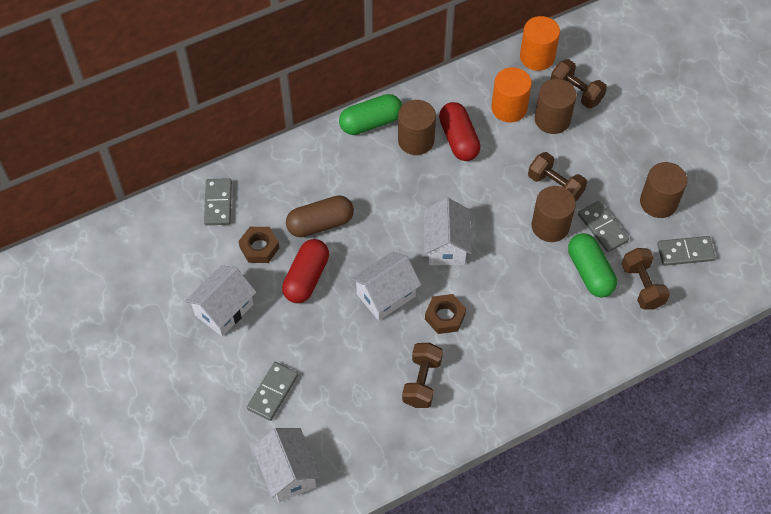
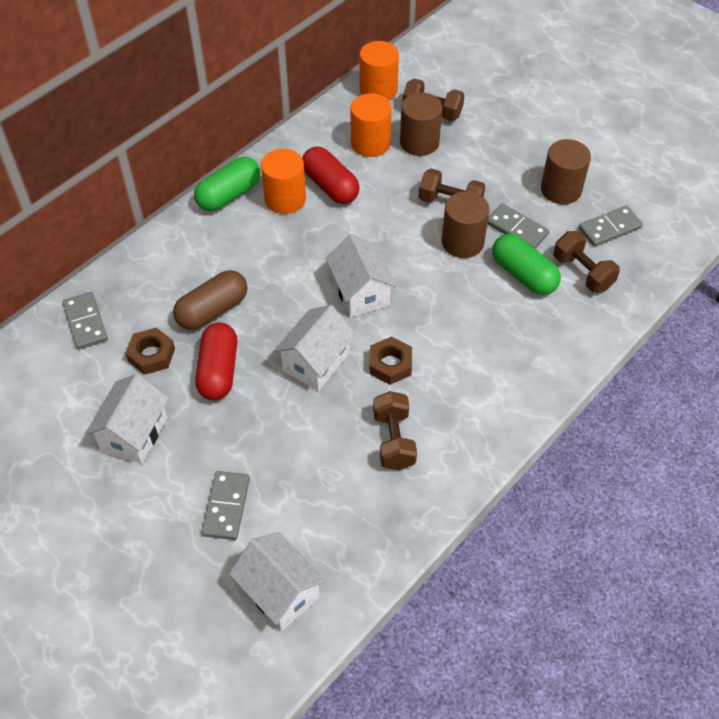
camera: 20 degrees left, 5 degrees down
brown cylinder [398,100,436,155] -> orange cylinder [261,149,306,214]

